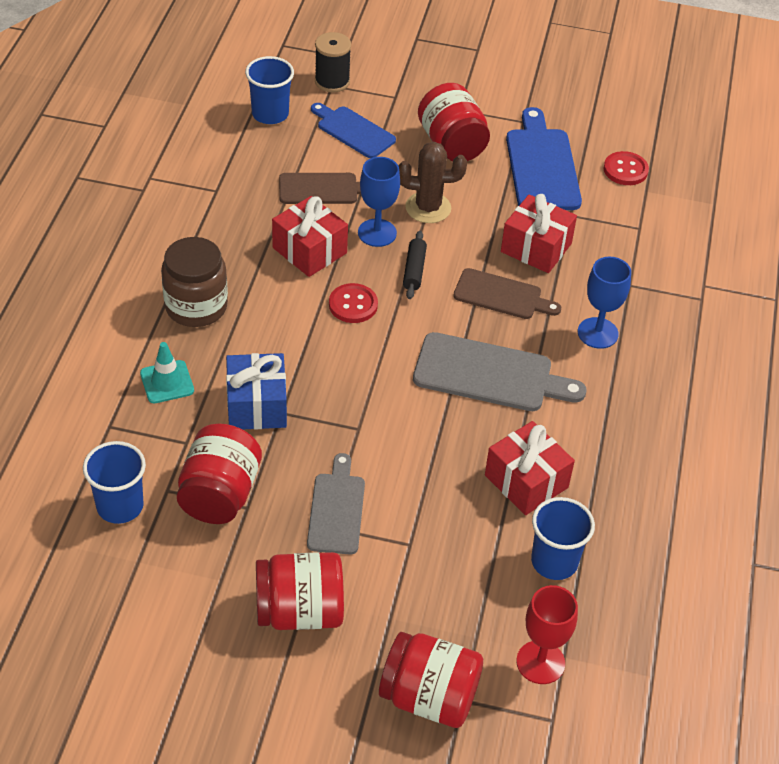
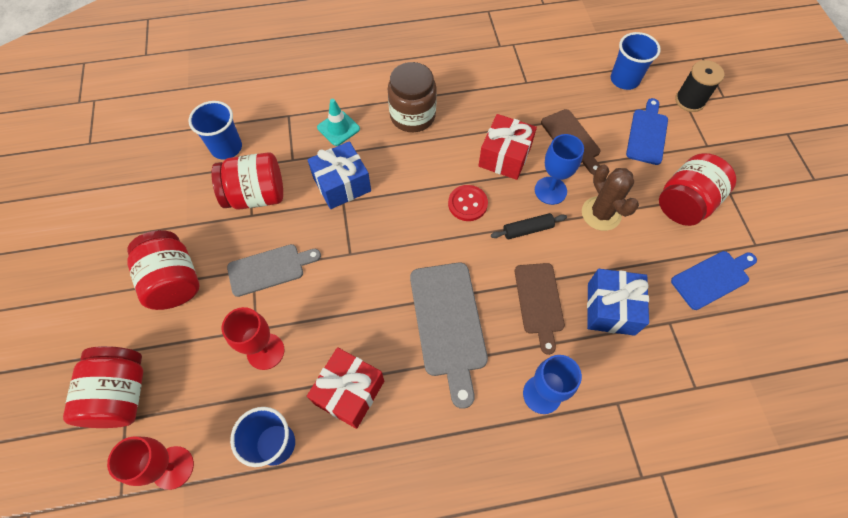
camera: 70 degrees right, 15 degrees up
red gift [501,194,577,273] -> blue gift [587,269,649,336]
blue cutting board [506,107,582,210] -> blue cutting board [671,251,757,310], size x0.66
red button [604,151,649,185] -> none
none -> red goblet [222,307,284,370]

